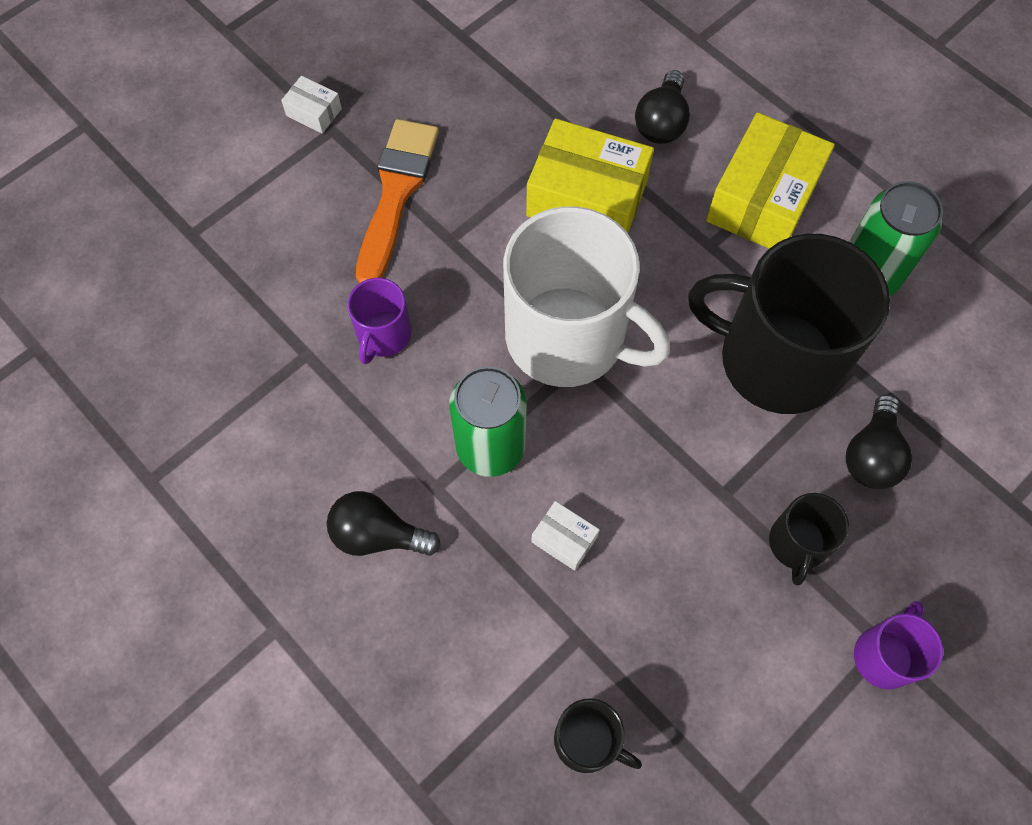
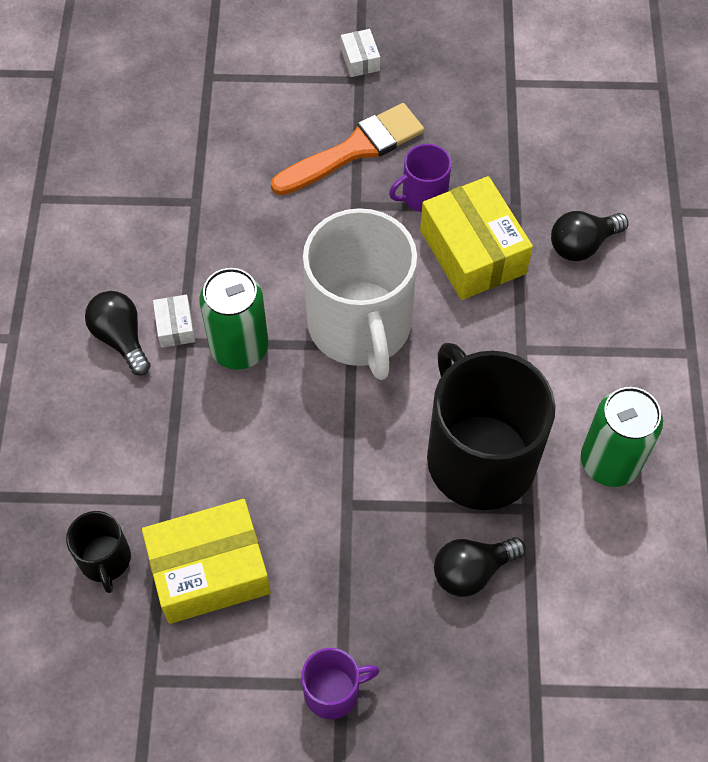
camera: 45 degrees right, 5 degrees down
purple mug [347,278,411,364] -> purple mug moved to [389,144,451,212]
white box [531,501,600,571] -> white box moved to [153,295,195,348]
yellow box [706,112,835,249] -> yellow box moved to [142,499,271,624]
black mug [769,493,849,585] -> none

